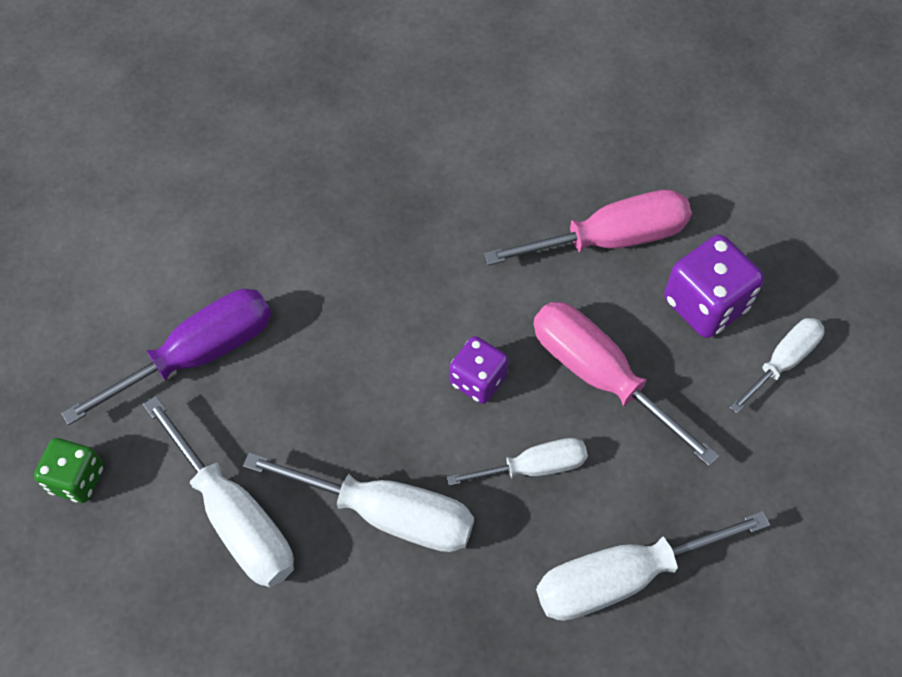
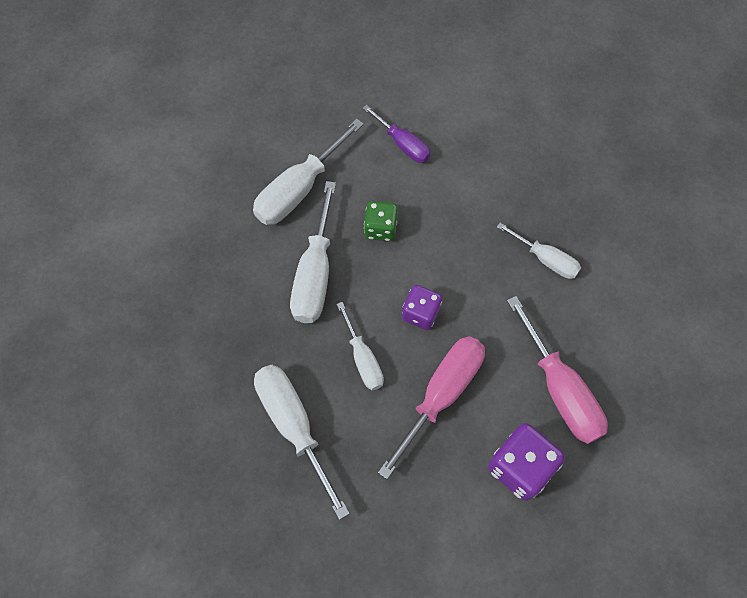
camera: 80 degrees right, 5 degrees up
green dice [34,438,104,503] -> green dice moved to [364,201,398,241]
purple screwdriver [61,289,271,425] -> purple screwdriver [363,105,431,163], size x0.61
white screwdriver [729,318,825,414] -> white screwdriver moved to [497,223,581,279]

